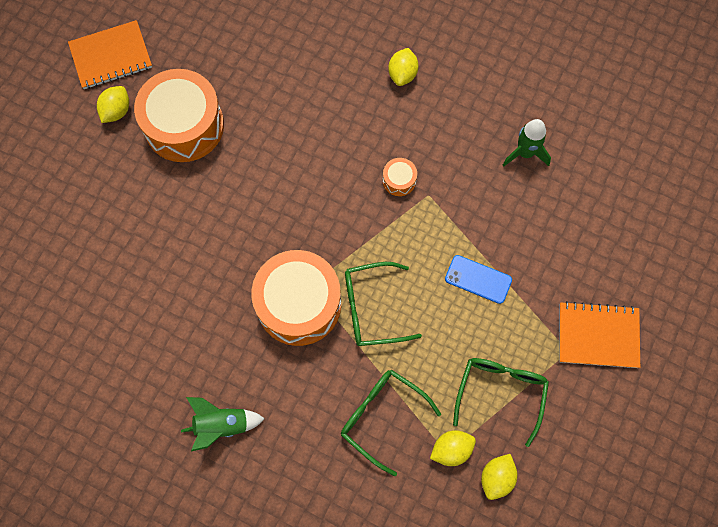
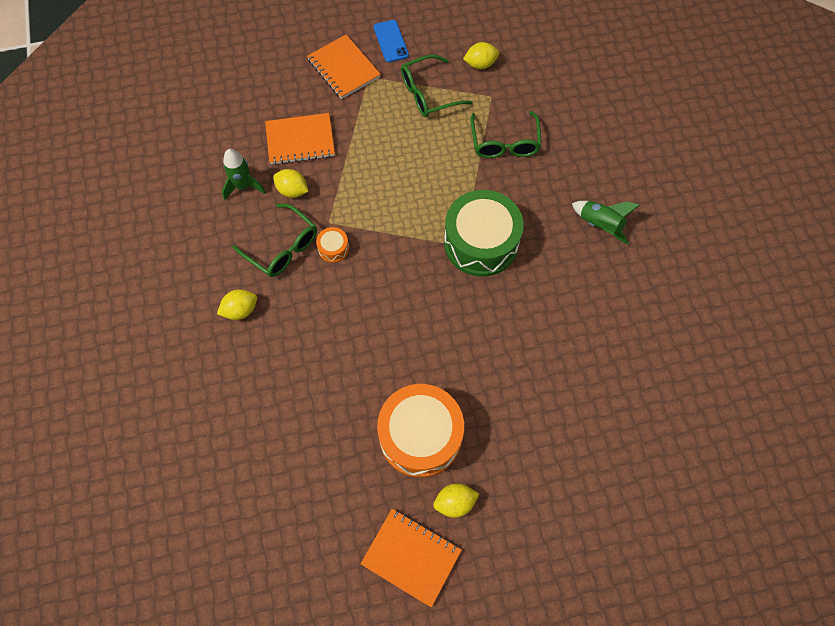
camera: 130 degrees left, 5 degrees down
orange drum [252,250,341,346] -> green drum [444,190,523,277]
green glasses [345,262,422,346] -> green glasses moved to [232,203,317,277]
yellow lemon [430,430,476,466] -> yellow lemon moved to [273,169,309,198]
blue phone [445,255,512,304] -> blue phone moved to [374,20,409,62]
none -> orange notebook [265,113,335,165]

